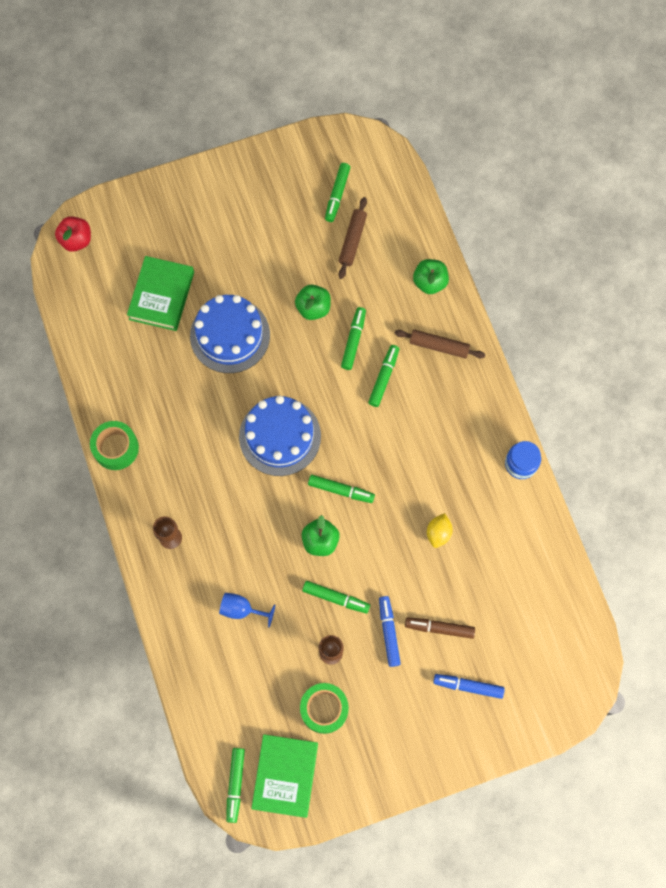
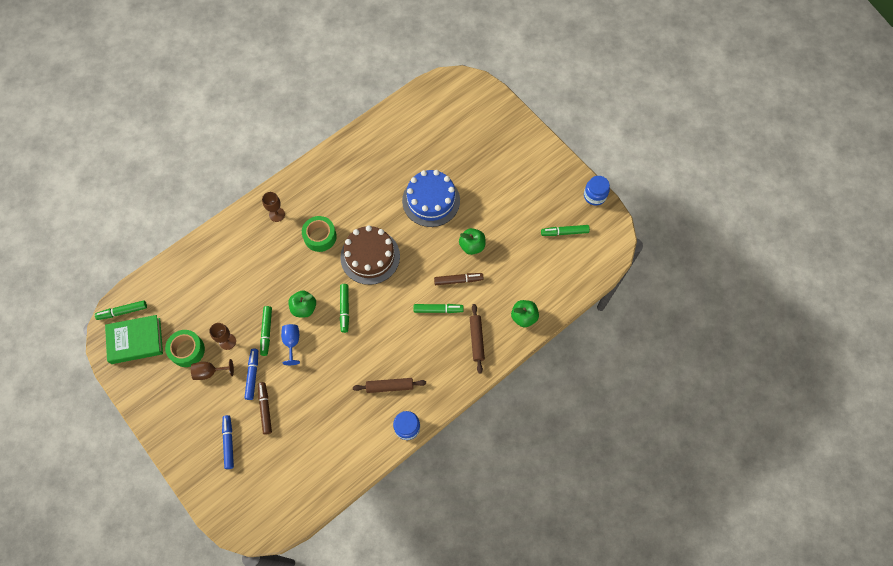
camera: 70 degrees right, 5 degrees down
red apple [55,216,91,252] -> none
green tape [90,421,139,470] -> green tape moved to [302,216,337,252]
green book [127,256,194,331] -> none
blue goblet [219,593,275,628] -> blue goblet moved to [281,324,300,365]
blue cake [239,396,321,476] -> brown cake [340,225,400,285]
brown rolling pin [339,197,367,279] -> brown rolling pin moved to [353,378,426,393]
green marker [341,307,366,370] -> brown marker [434,273,484,285]
blue marker [379,596,401,667] -> blue marker turned 60 degrees counterclockwise [244,349,258,400]
yellow lemon [427,513,453,548] -> none
none -> brown goblet [191,359,234,380]
none -> blue jar [584,176,610,206]

